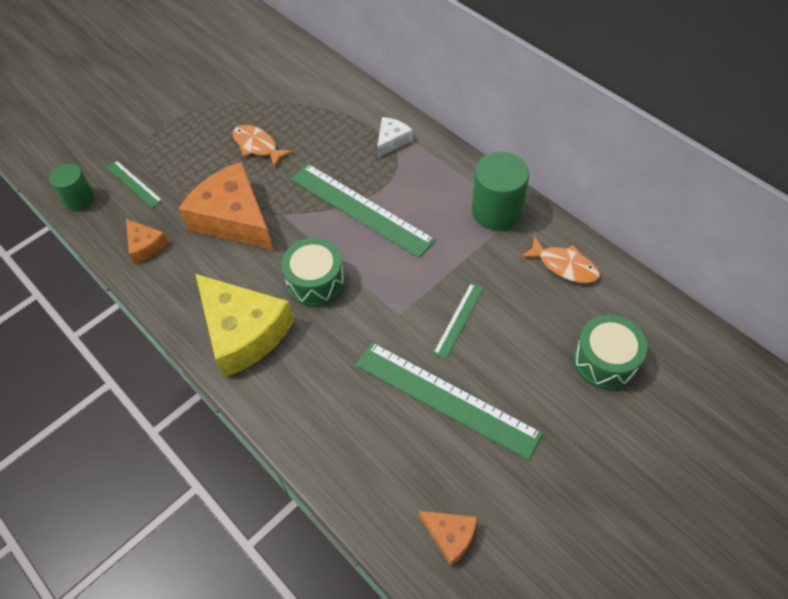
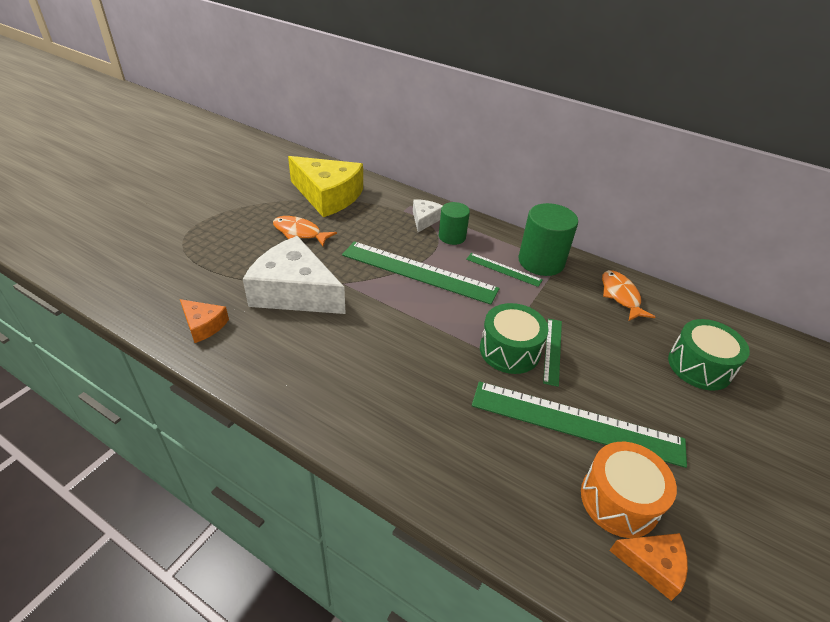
camera: 20 degrees left, 15 degrees down
green cylinder [49,164,95,210] -> green cylinder moved to [439,202,470,245]
green ruler [107,160,163,208] -> green ruler moved to [466,253,543,287]
orange cheese [179,161,274,250] -> white cheese [243,236,346,314]
yellow cheese [196,274,294,377] -> yellow cheese moved to [288,156,363,217]
green drum [281,238,345,307] -> green drum moved to [480,303,549,374]
orange fish [521,236,600,283] -> orange fish turned 120 degrees counterclockwise [602,270,655,321]
none -> orange drum [581,442,677,538]

